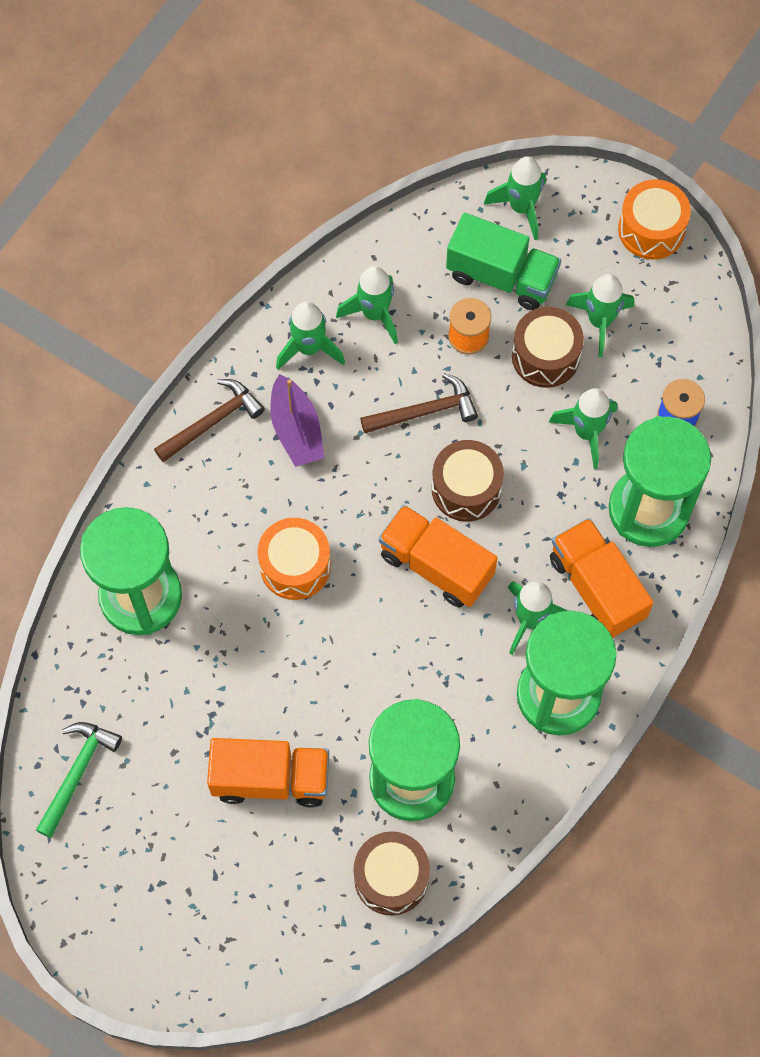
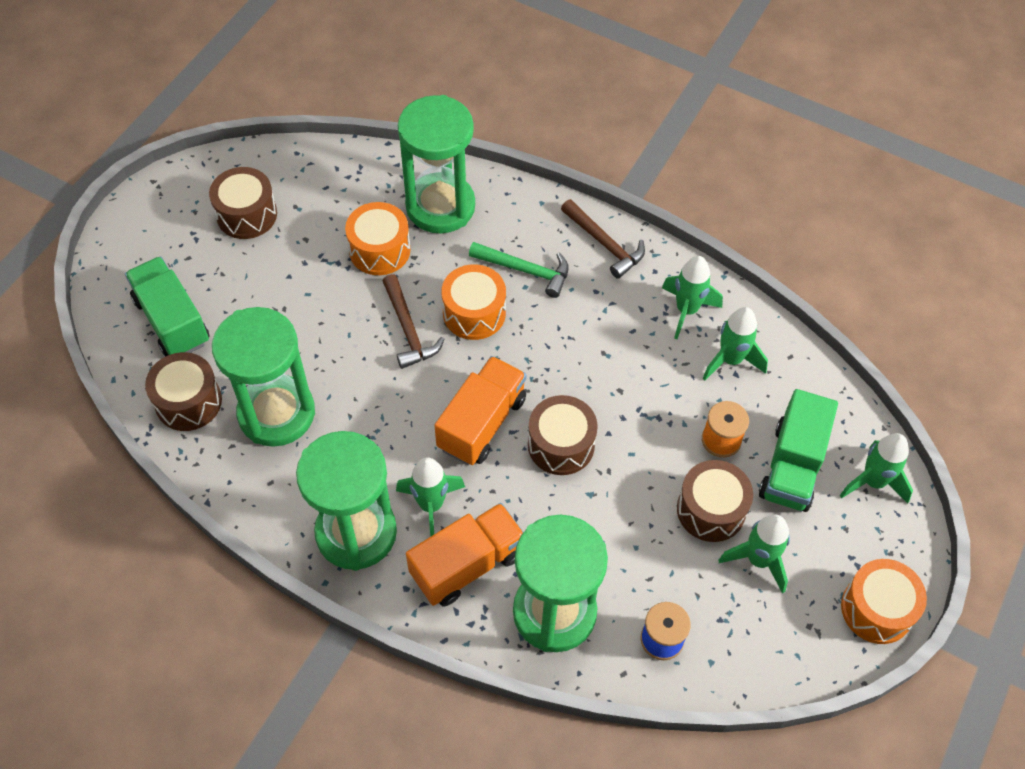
camera: 85 degrees right, 10 degrees down
green hammer [36,722,122,838] -> green hammer moved to [469,242,569,298]
orange truck [207,738,329,808] -> none
purple boat [270,374,325,467] -> none
brown hammer [360,373,478,433] -> brown hammer moved to [383,274,444,369]
green rocket [549,388,617,469] -> none
none -> green truck [125,256,210,356]
none -> brown drum [209,167,277,239]
none -> orange drum [345,202,411,275]

